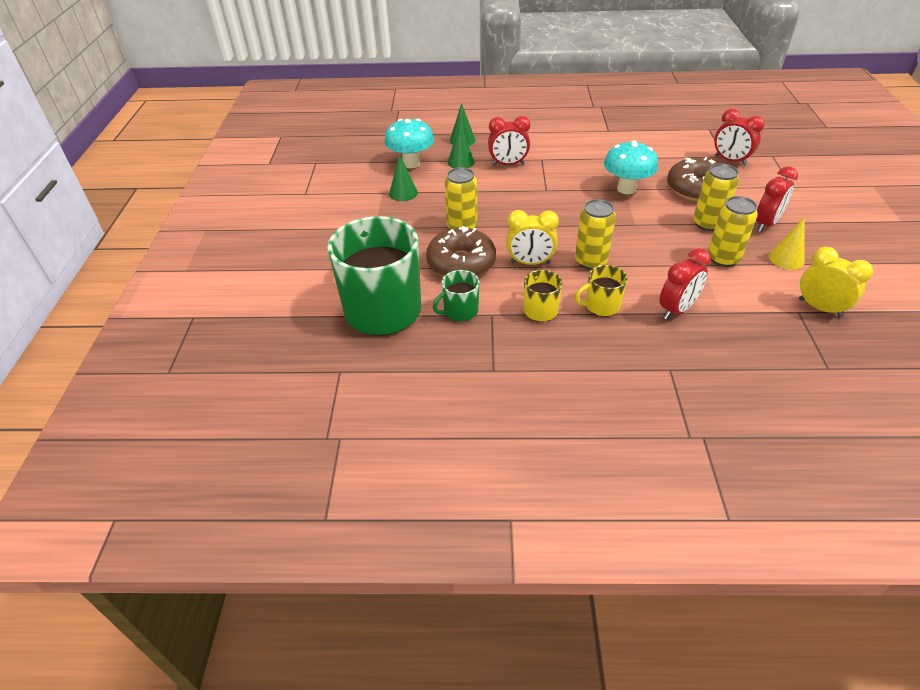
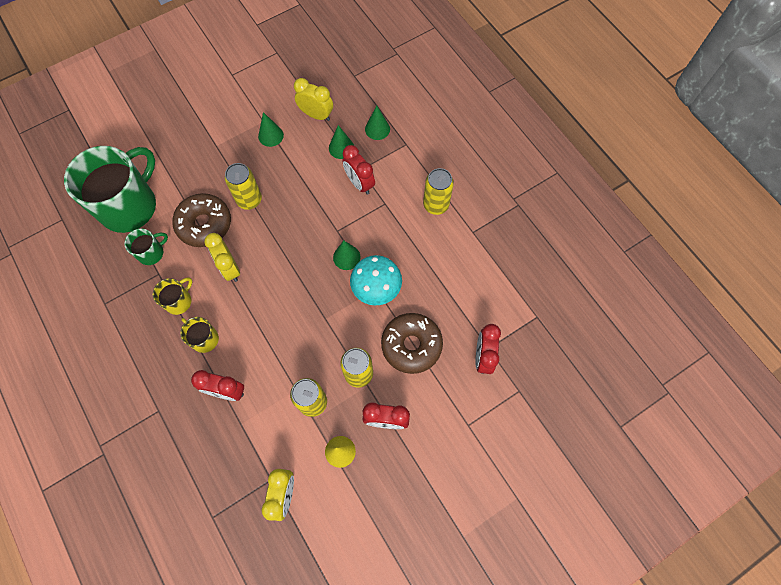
camera: 55 degrees right, 25 degrees up
turquoise mushroom [384,119,434,168] -> yellow clock [294,78,333,121]
green mug [433,270,479,321] -> green mug turned 120 degrees clockwise [124,229,168,265]
yellow can [575,199,616,270] -> yellow can moved to [423,168,454,215]
none -> green cone [333,240,361,270]

